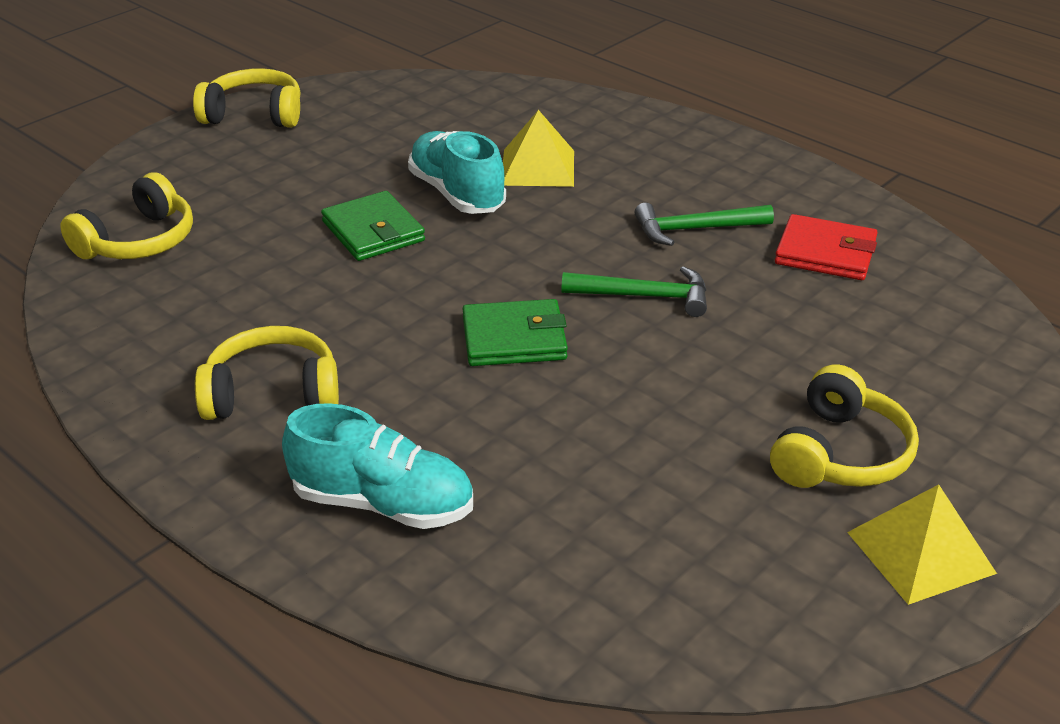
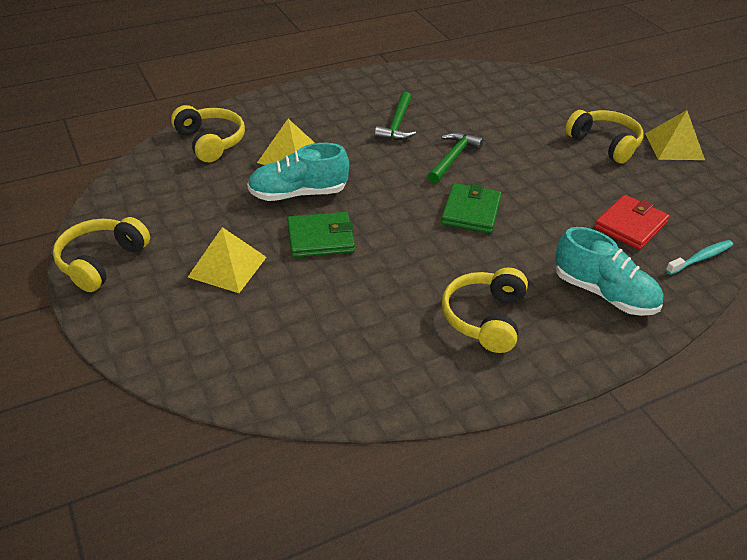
camera: 70 degrees left, 5 degrees up
yellow headphones [60,172,193,259] -> yellow headphones moved to [171,105,245,162]
turquoise shoe [282,403,473,529] -> turquoise shoe turned 90 degrees clockwise [555,227,663,316]
red wallet [775,214,877,280] -> red wallet moved to [594,195,670,250]
none -> yellow pyramid [188,227,267,293]
none -> turquoise toothbrush [666,240,733,275]

